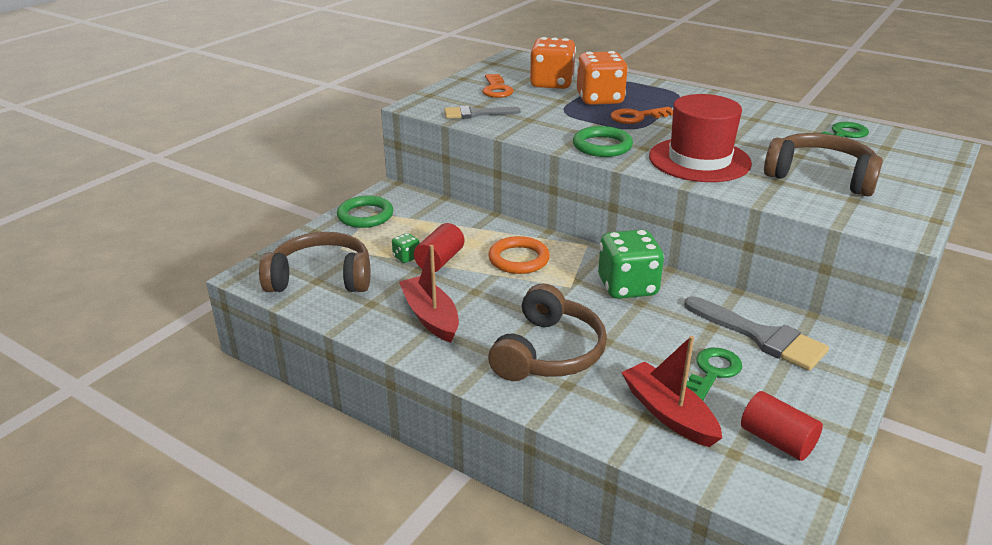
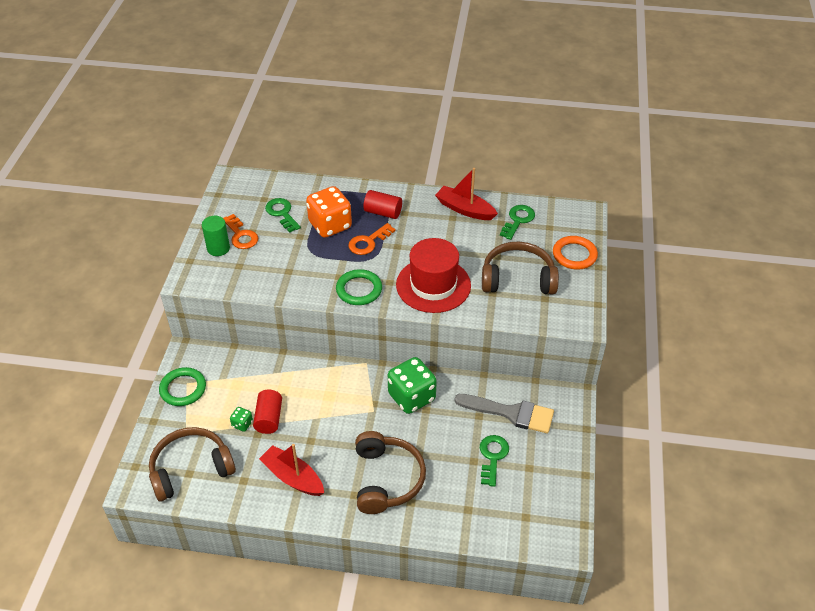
camera: 25 degrees left, 15 degrees up
grey brush [444,105,520,119] -> none
orange ring [488,236,550,274] -> orange ring moved to [553,236,598,270]
orange dice [530,37,576,89] -> green key [265,198,301,233]
red boat [621,336,722,447] -> red boat moved to [435,168,498,220]
red cylinder [741,391,823,461] -> red cylinder moved to [363,190,402,219]
none -> green cylinder [202,216,230,256]

